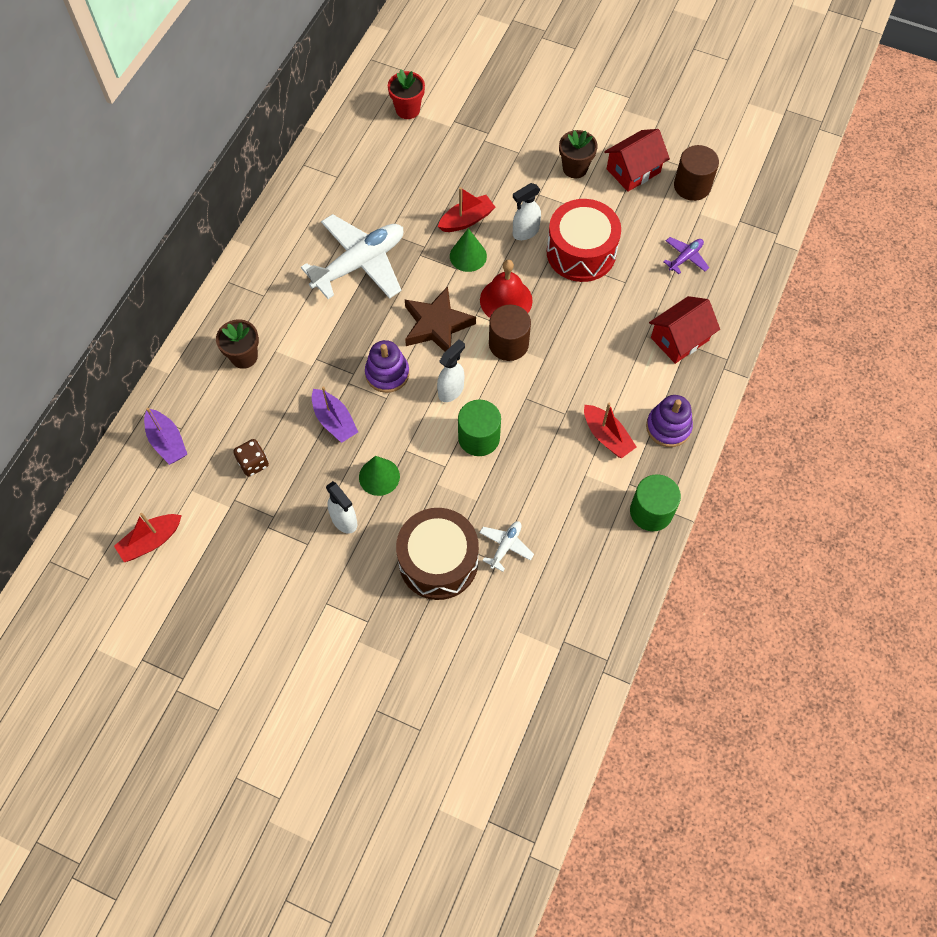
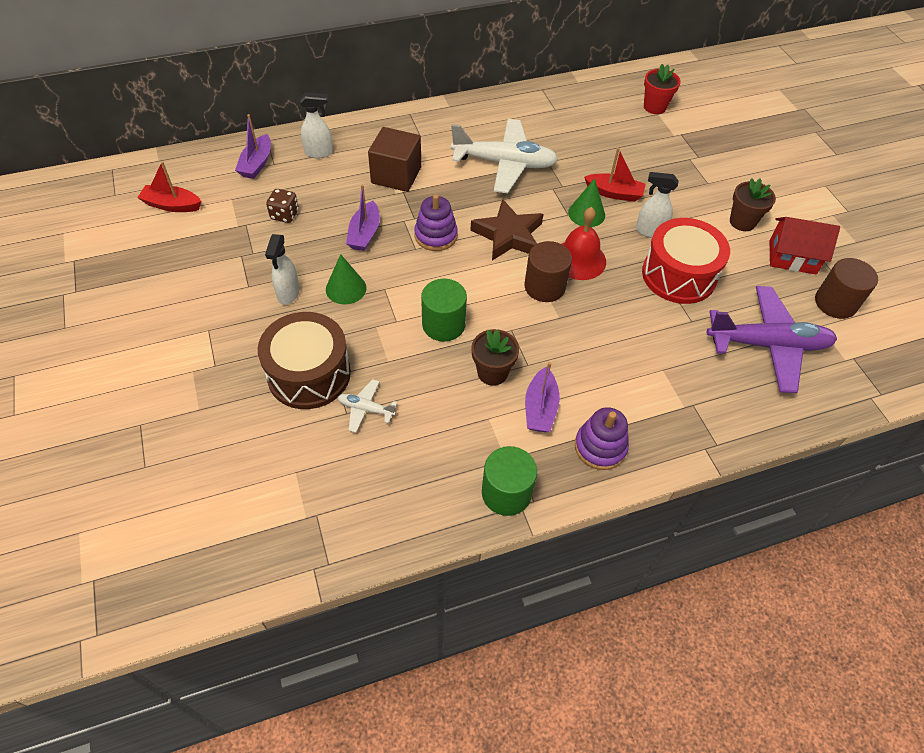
camera: 45 degrees right, 10 degrees down
brown flower pot [216,319,259,369] -> brown flower pot moved to [471,329,519,386]
white spray bottle [437,339,465,402] -> white spray bottle moved to [300,92,333,158]
white plane [479,521,534,572] -> white plane turned 150 degrees counterclockwise [338,379,397,433]
red boat [584,403,637,459] -> purple boat [525,362,560,432]
red house [649,296,720,364] -> none
purple plane [663,237,709,274] -> purple plane [707,286,837,393], size x2.23
none -> brown cube [368,127,421,192]

